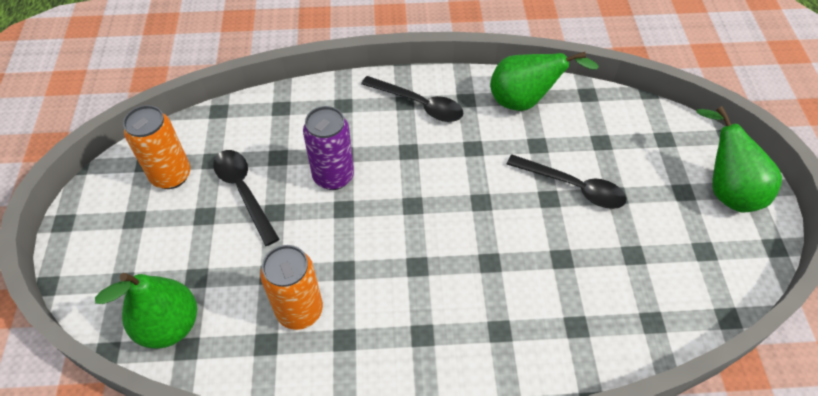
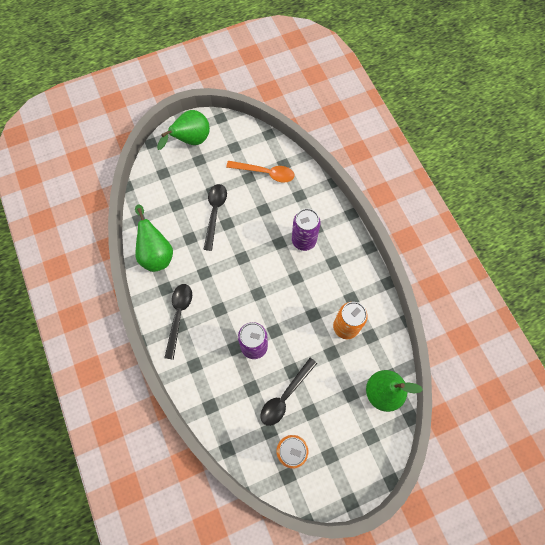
camera: 110 degrees left, 15 degrees up
none -> orange spoon [226,161,295,183]
none -> purple can [292,209,321,251]

